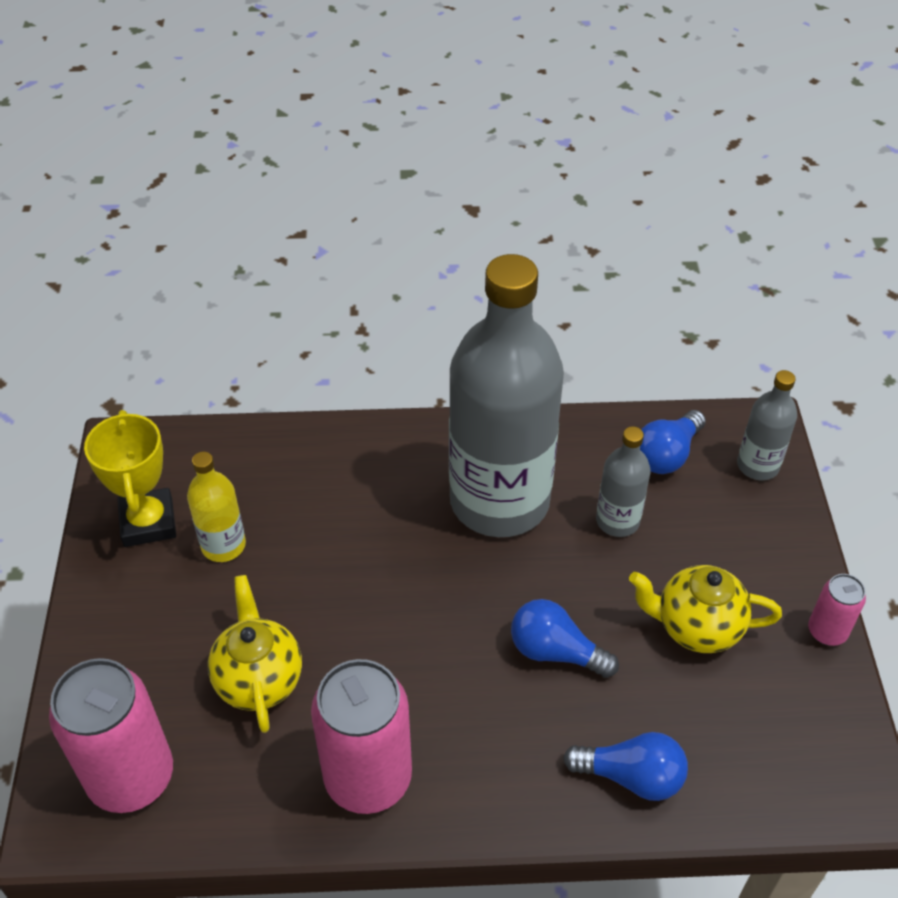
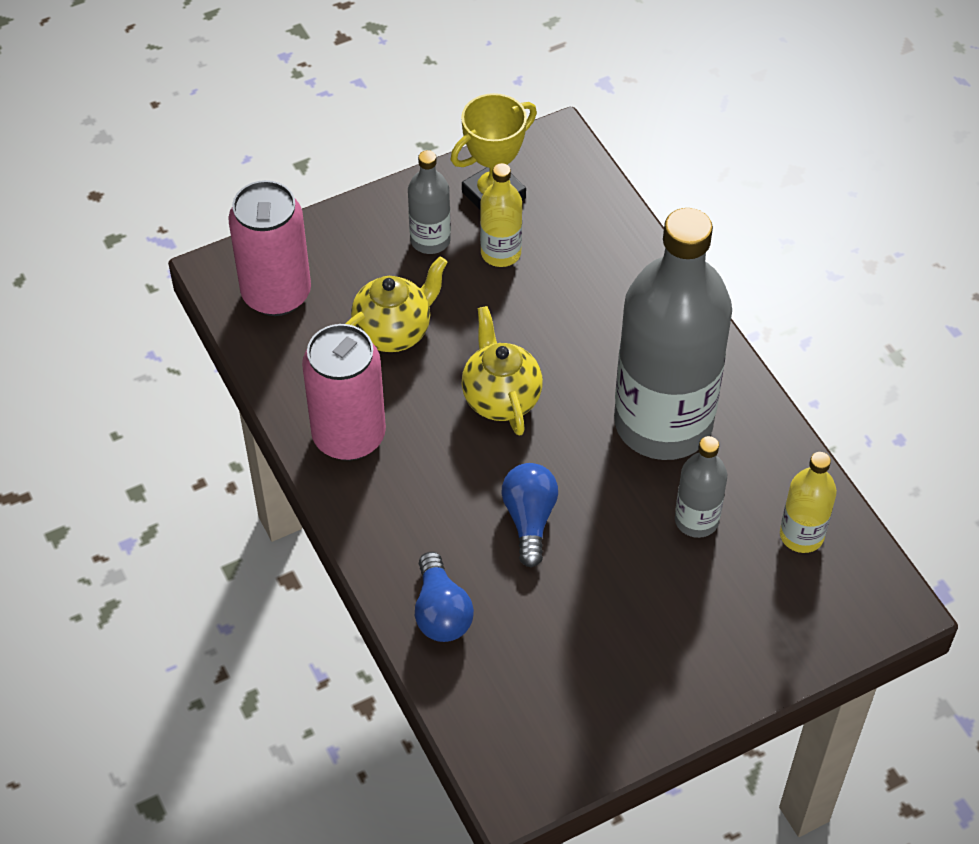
camera: 65 degrees right, 5 degrees up
yellow teapot [629,565,782,653] -> yellow teapot moved to [462,306,543,436]
blue light bulb [640,410,706,474] -> yellow bottle [780,452,837,553]
grey bottle [737,370,797,480] -> grey bottle moved to [408,150,451,254]
pink can [808,574,866,646] -> none

